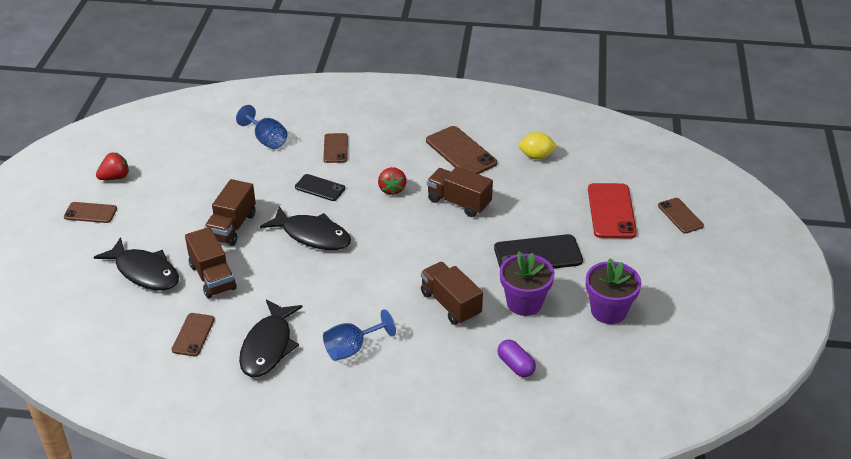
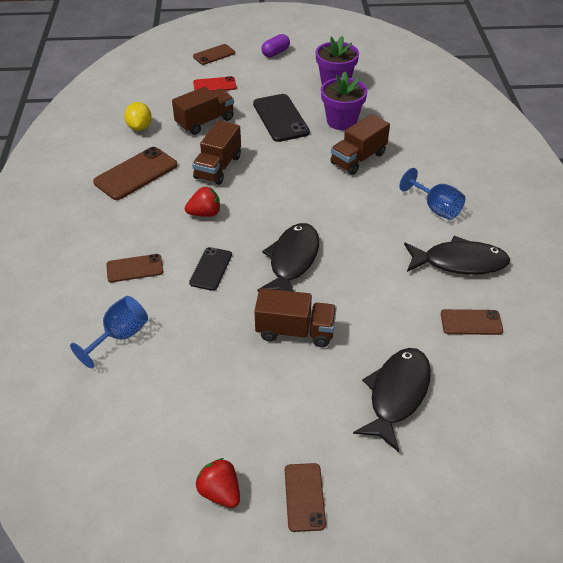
camera: 100 degrees left, 5 degrees up
brown truck [185,227,237,298] -> brown truck moved to [172,87,234,135]
purple capsule [497,339,536,377] -> purple capsule moved to [262,34,290,57]
red phone [588,183,637,238] -> red phone [193,76,236,92], size x0.61

